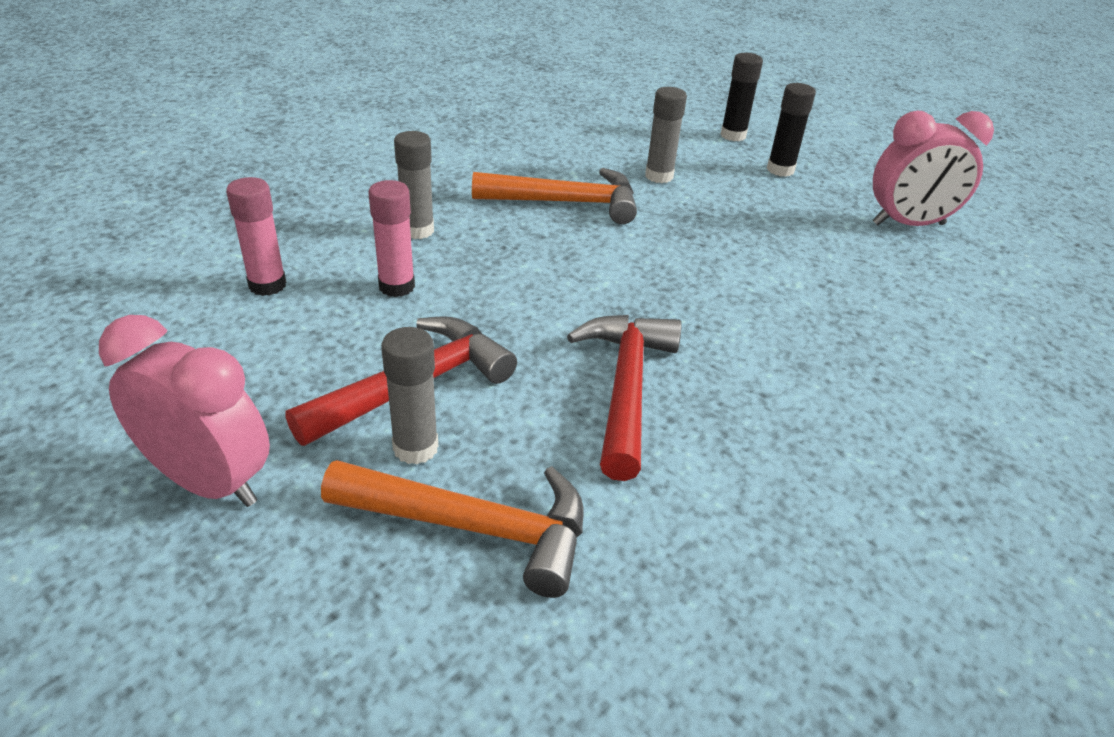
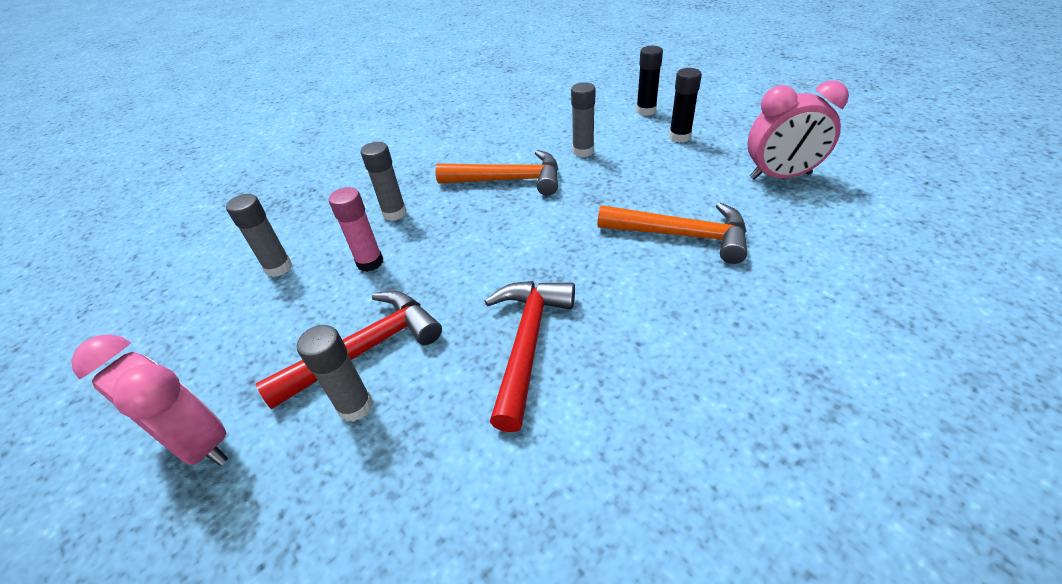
camera: 10 degrees right, 5 degrees up
pink glue stick [226,177,286,296] -> grey glue stick [226,194,292,277]
orange hammer [321,460,583,598] -> orange hammer moved to [597,202,747,264]

